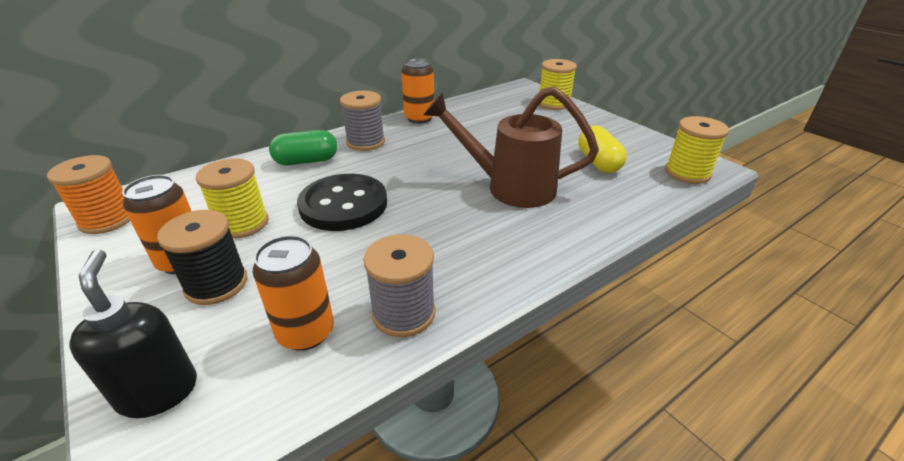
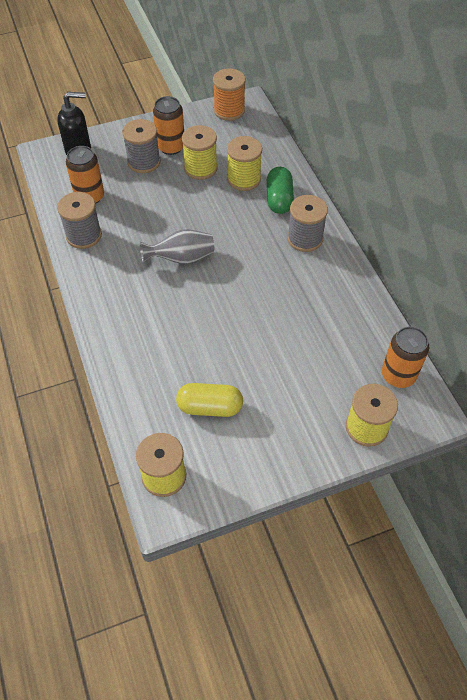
camera: 105 degrees right, 20 degrees up
black spool [157,210,247,305] -> grey spool [122,119,161,173]
black button [297,174,387,231] -> none
orange can [401,59,434,124] -> orange can moved to [382,326,429,388]
brown watering can [423,86,599,208] -> none
none -> grey vase [140,229,214,264]
none -> yellow spool [227,136,262,191]

